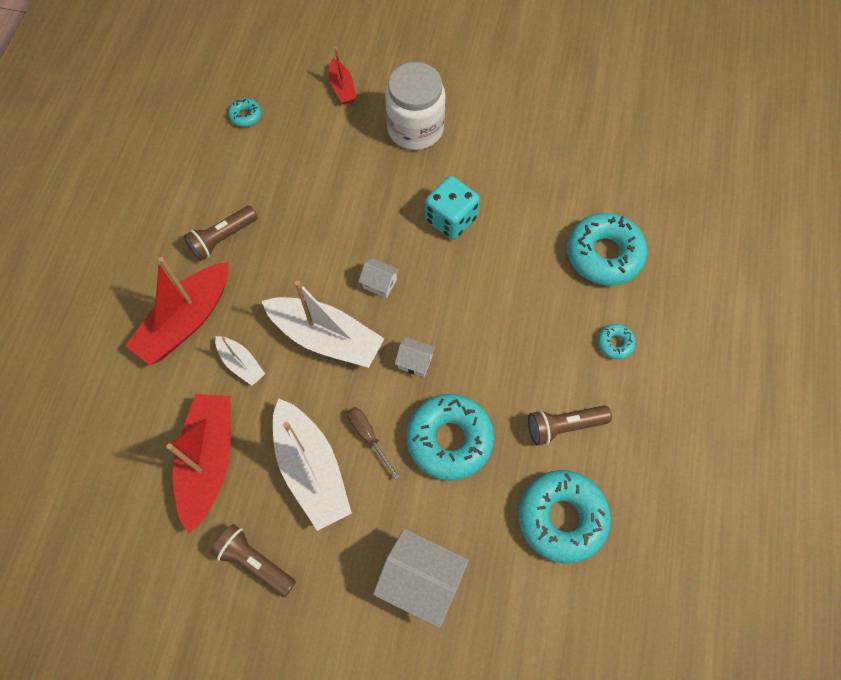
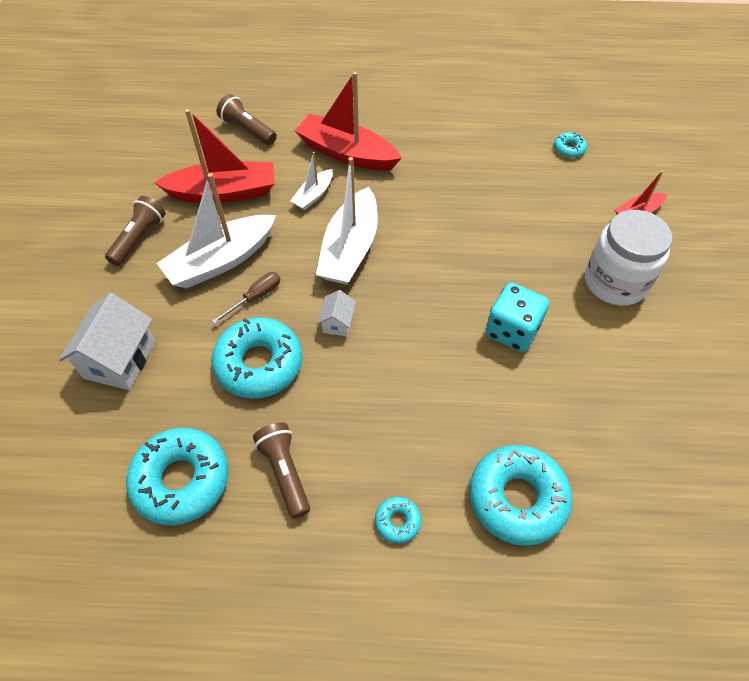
camera: 80 degrees right, 10 degrees down
brown flashlight [184,206,258,261] -> brown flashlight moved to [217,94,277,145]
white house [359,258,399,298] -> none

